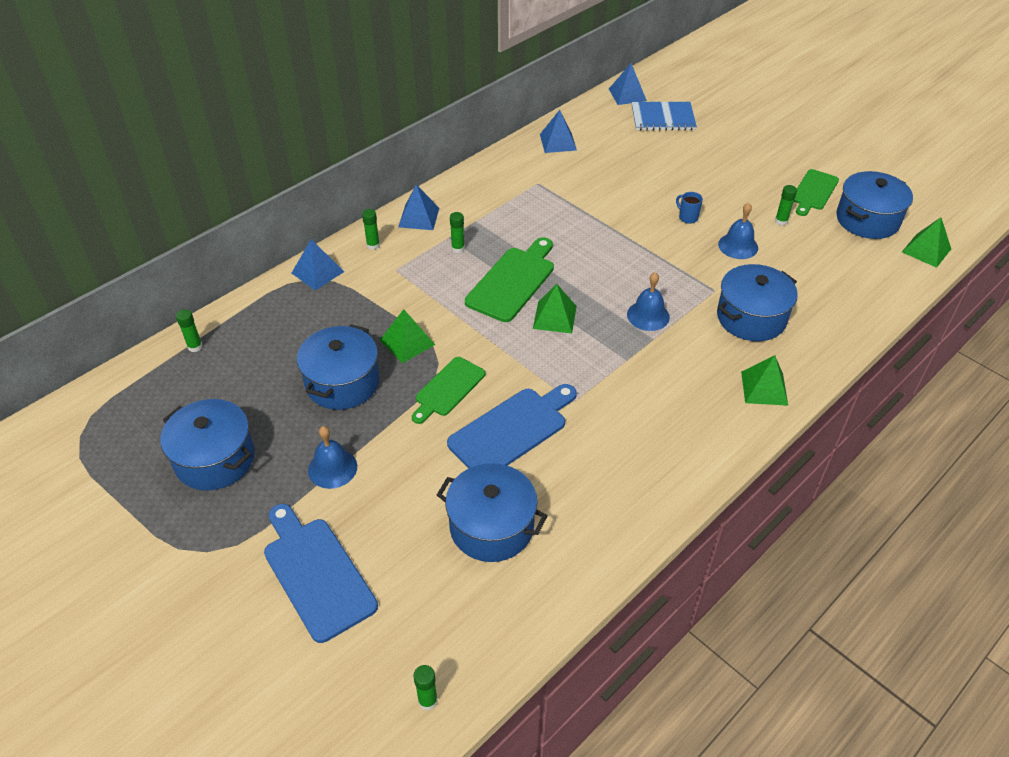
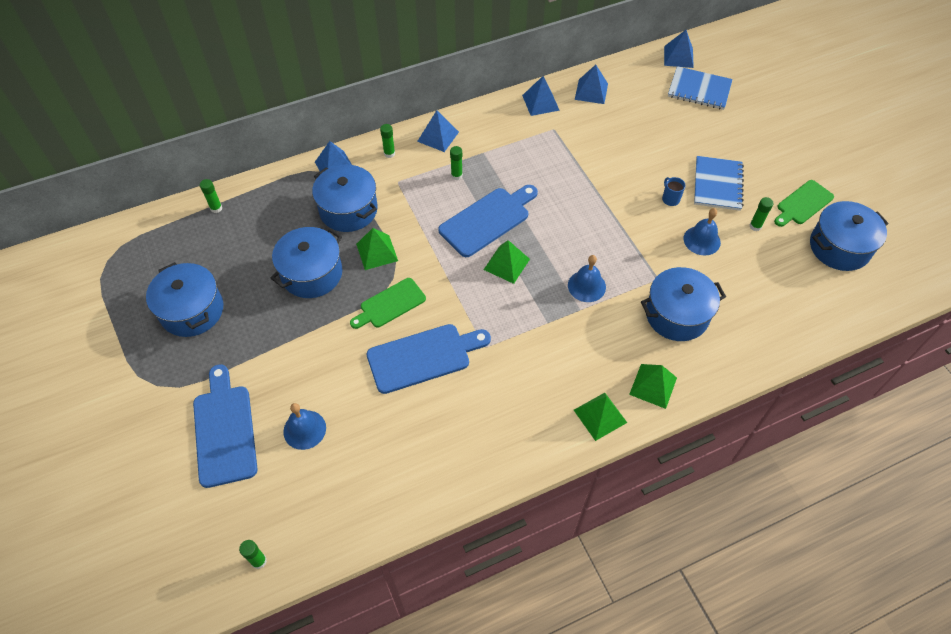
camera: 20 degrees right, 10 degrees up
blue bell [308,426,357,489] -> blue bell moved to [283,403,326,450]
blue pot [437,463,547,562] -> blue pot moved to [312,165,378,232]
green cutting board [465,237,554,322] -> blue cutting board [438,185,538,257]
green pyramid [902,217,951,268] -> green pyramid moved to [574,393,627,441]
none -> blue pyramid [522,76,560,116]
none -> blue notebook [694,156,744,211]

